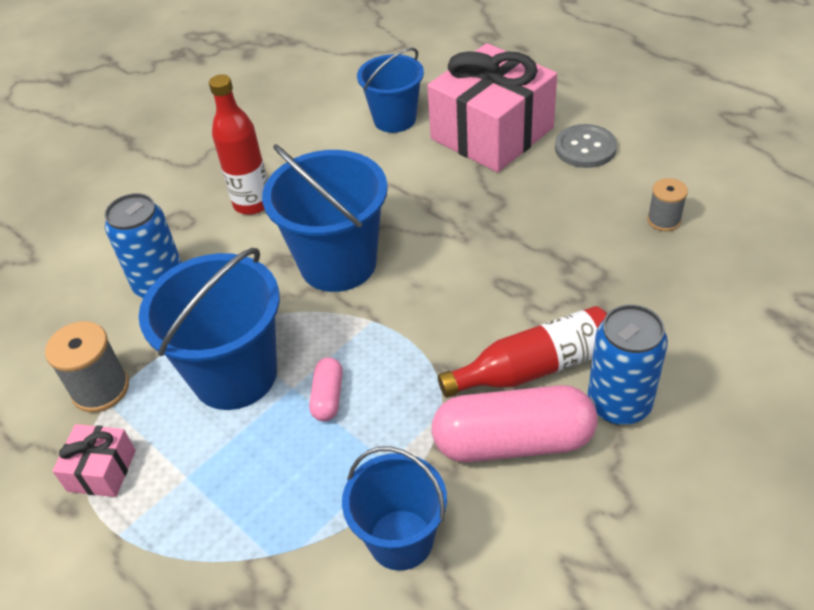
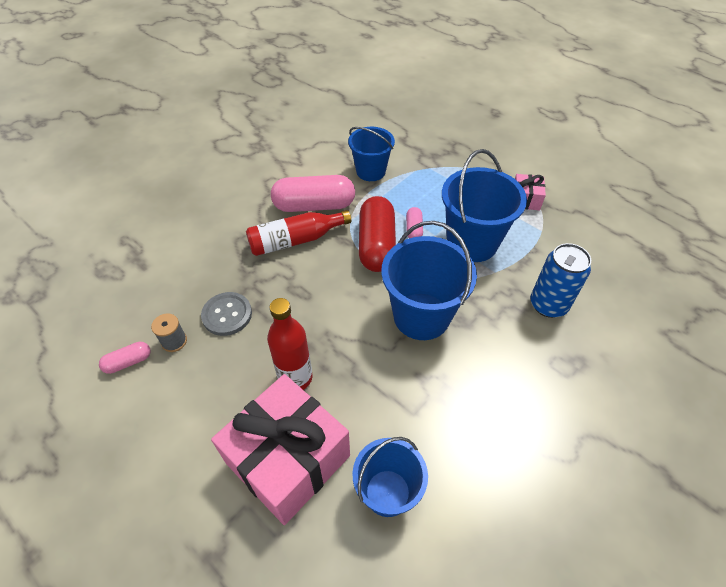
camera: 175 degrees right, 5 degrees up
grey spool [45,321,129,412] -> none
red bottle [209,74,268,215] -> red bottle moved to [267,298,312,390]
grey button [555,124,617,168] -> grey button moved to [201,292,252,336]
blue can [588,304,668,425] -> none
none -> pink capsule [99,342,151,374]
none -> red capsule [359,196,396,272]

